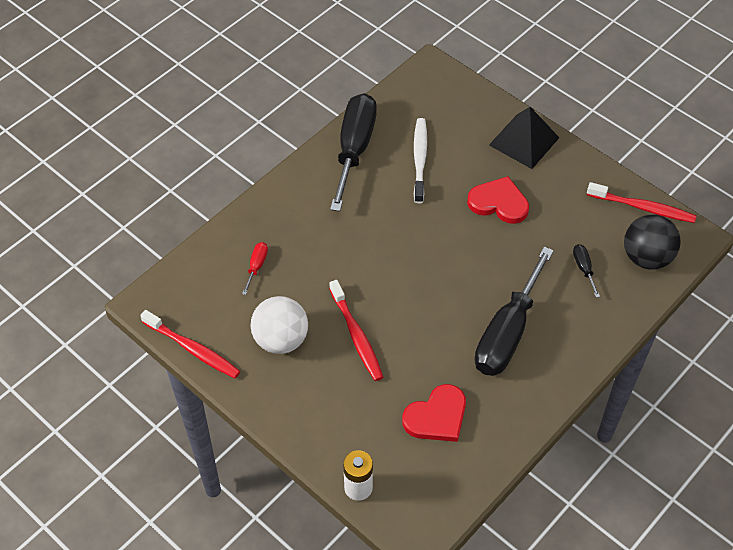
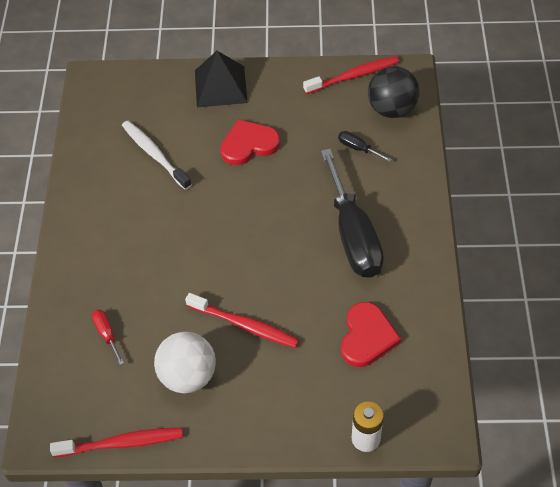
camera: 40 degrees left, 0 degrees up
black screwdriver [330,93,377,212] -> none

